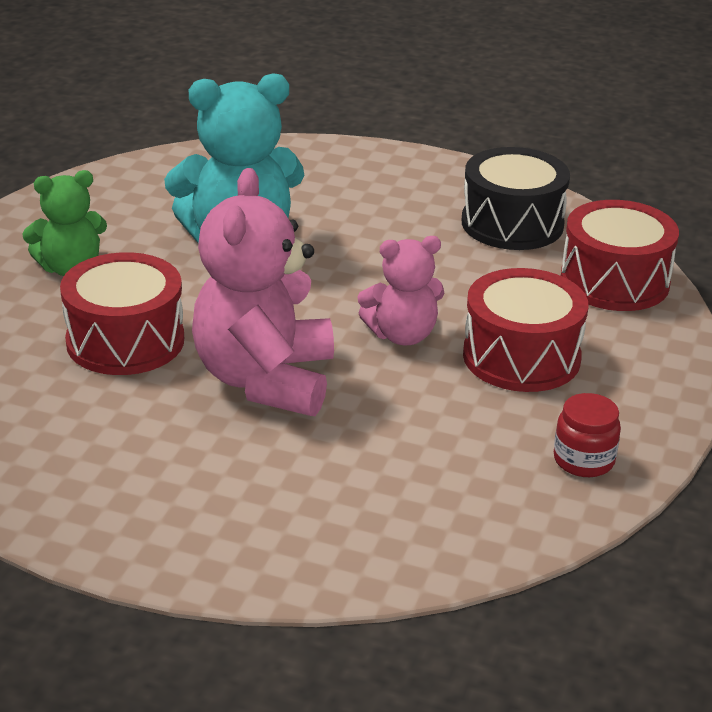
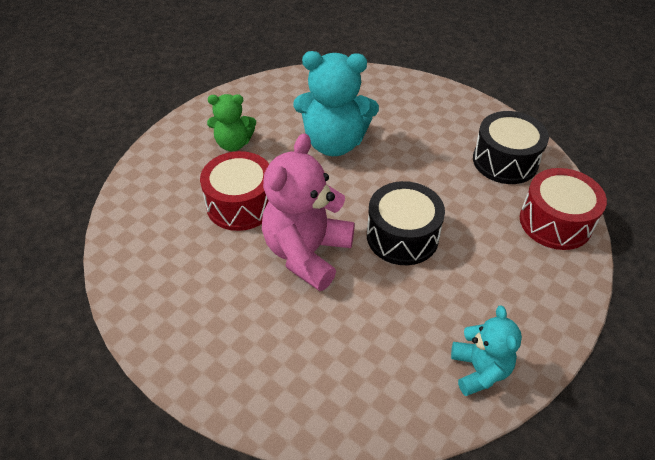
camera: 20 degrees right, 15 degrees up
pink teddy bear [358,236,444,345] -> black drum [367,181,445,265]
red drum [463,268,588,392] -> none
red jar [554,393,621,477] -> turquoise teddy bear [451,306,522,396]

